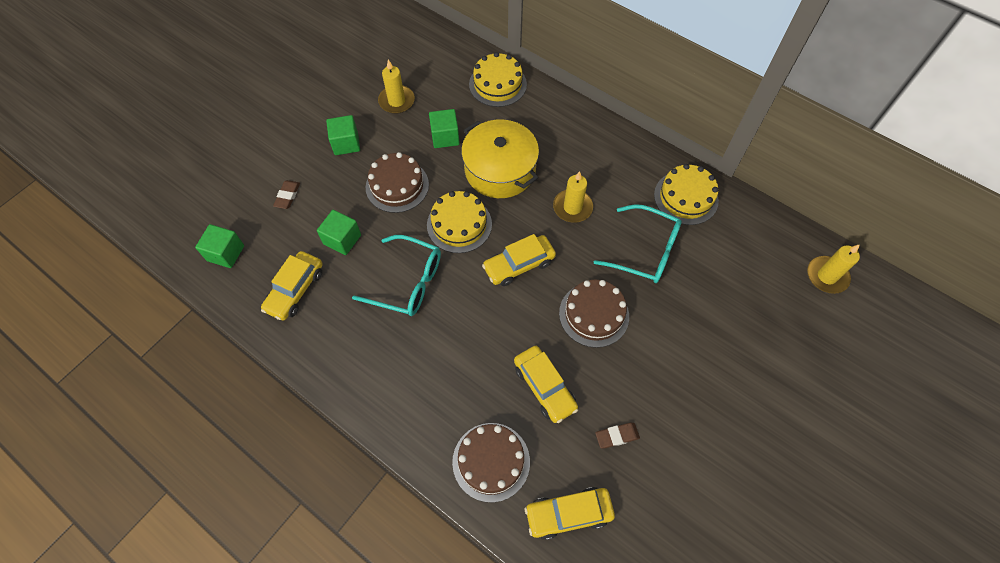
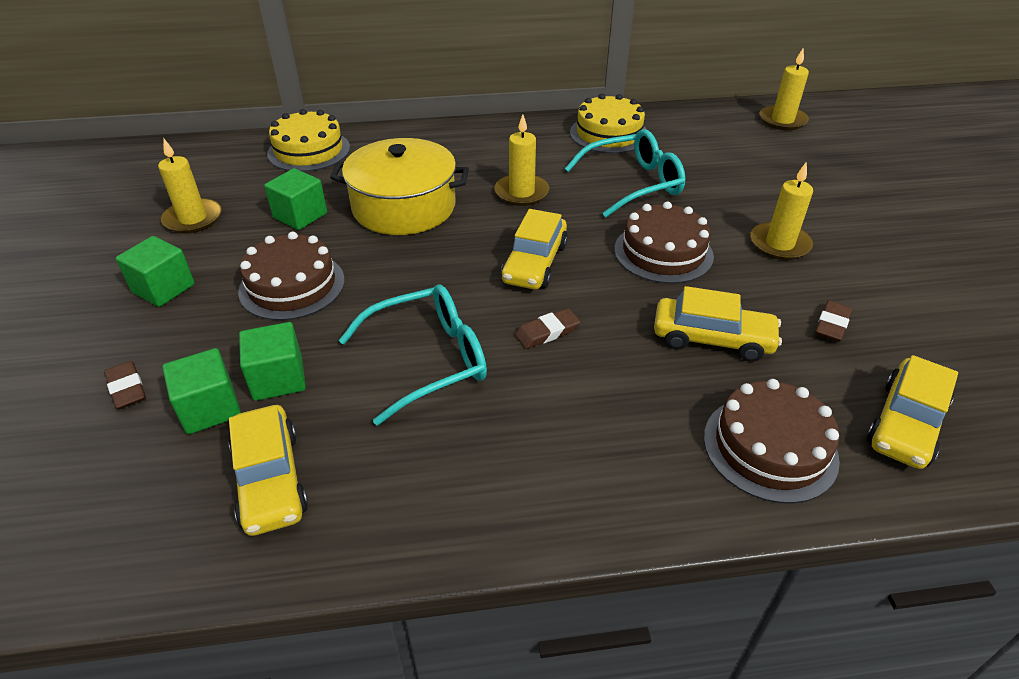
camera: 45 degrees left, 20 degrees down
green cube [195,224,244,268] -> green cube moved to [162,348,241,434]
yellow cake [427,191,492,253] -> none
none -> brown eraser [515,308,580,349]
none -> yellow candle [750,161,813,260]

